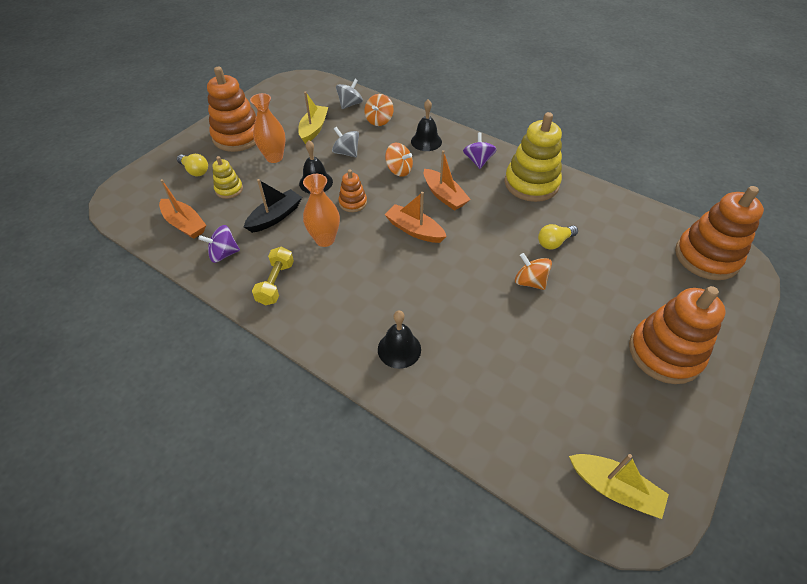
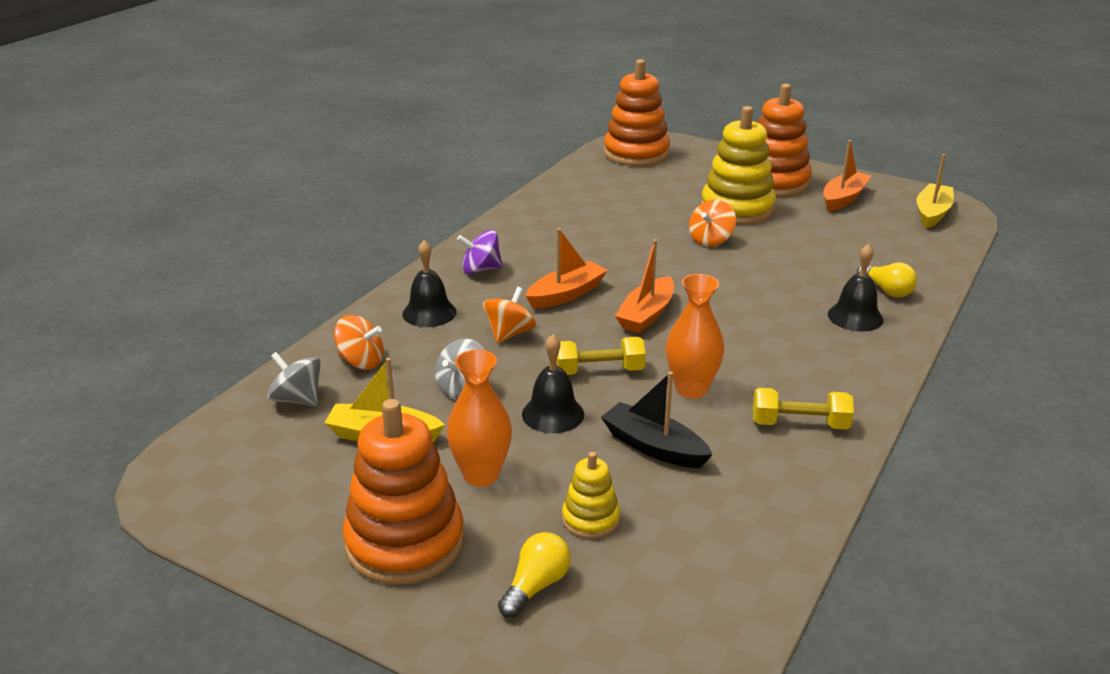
camera: 95 degrees left, 20 degrees down
orange boat [159,179,206,239] -> orange boat moved to [823,140,871,211]
purple spinning top [198,225,240,263] -> none
orange stacking toy [338,169,367,212] -> yellow dumbbell [556,337,646,375]
yellow stacking toy [505,112,562,202] -> yellow stacking toy moved to [701,106,776,225]
yellow light bulb [538,224,578,250] -> yellow light bulb moved to [857,262,917,298]

